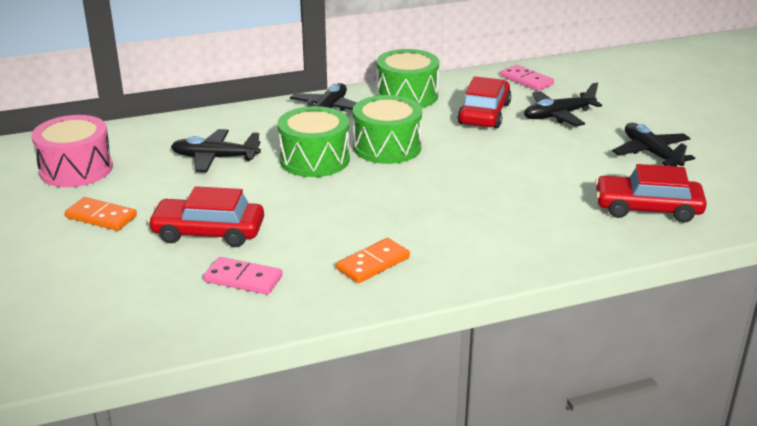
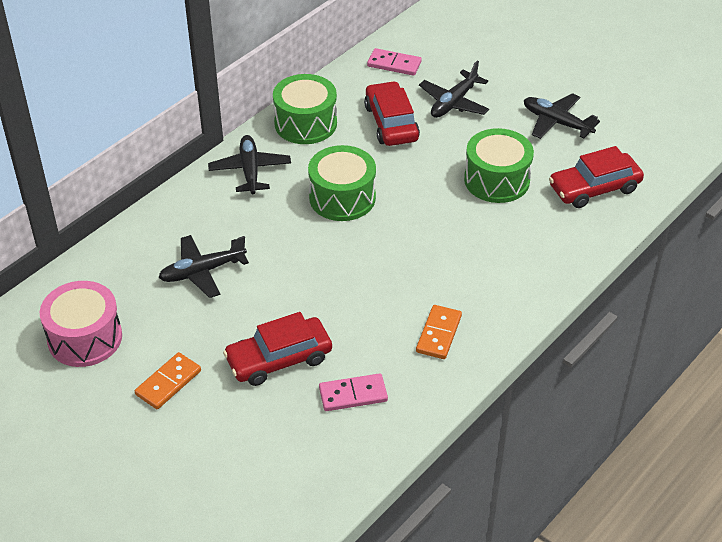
camera: 30 degrees left, 15 degrees up
orange domino [65,197,137,231] -> orange domino turned 45 degrees counterclockwise [135,352,201,409]
green drum [278,106,350,177] -> green drum moved to [464,128,534,203]

